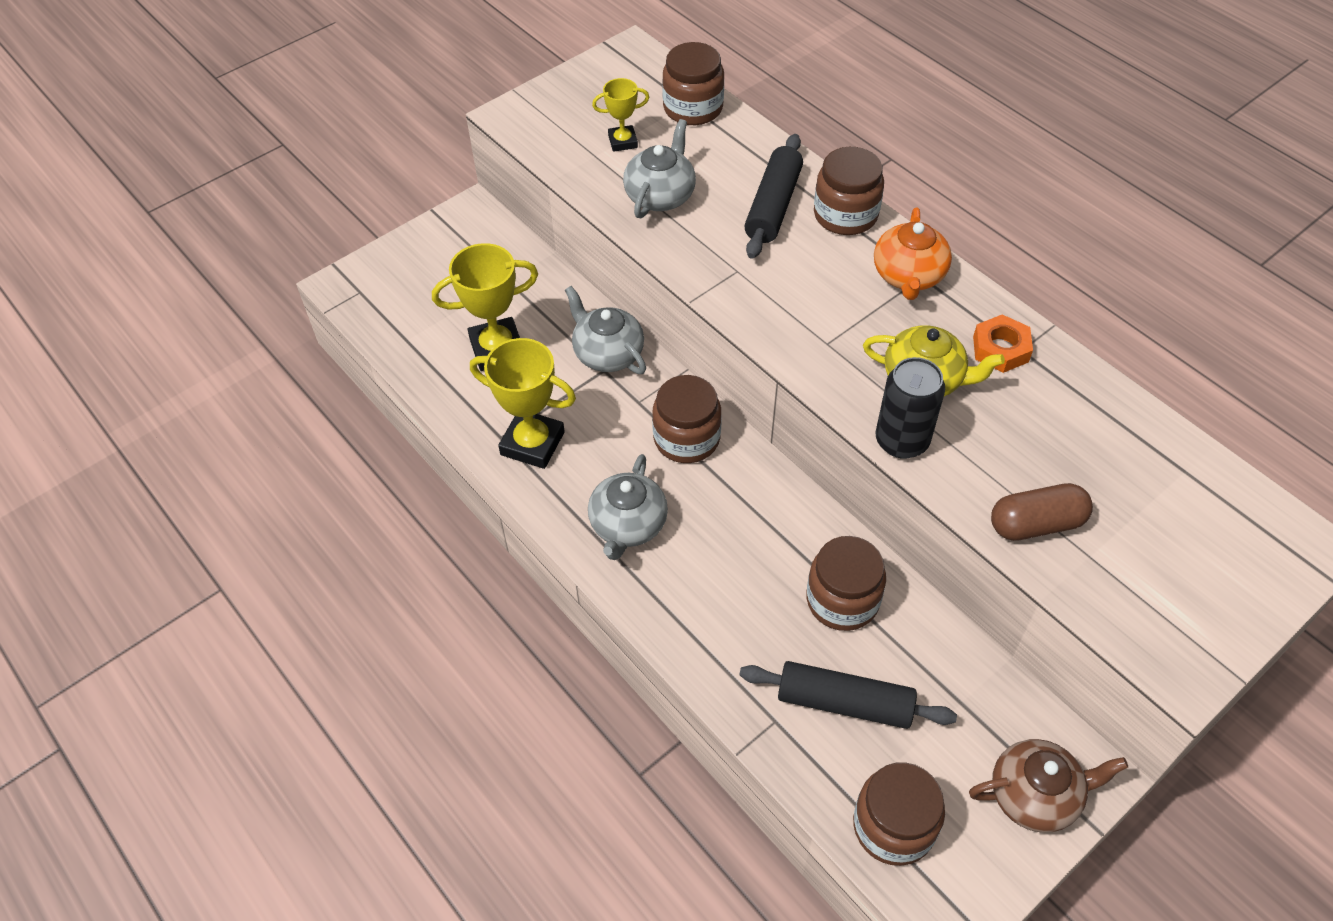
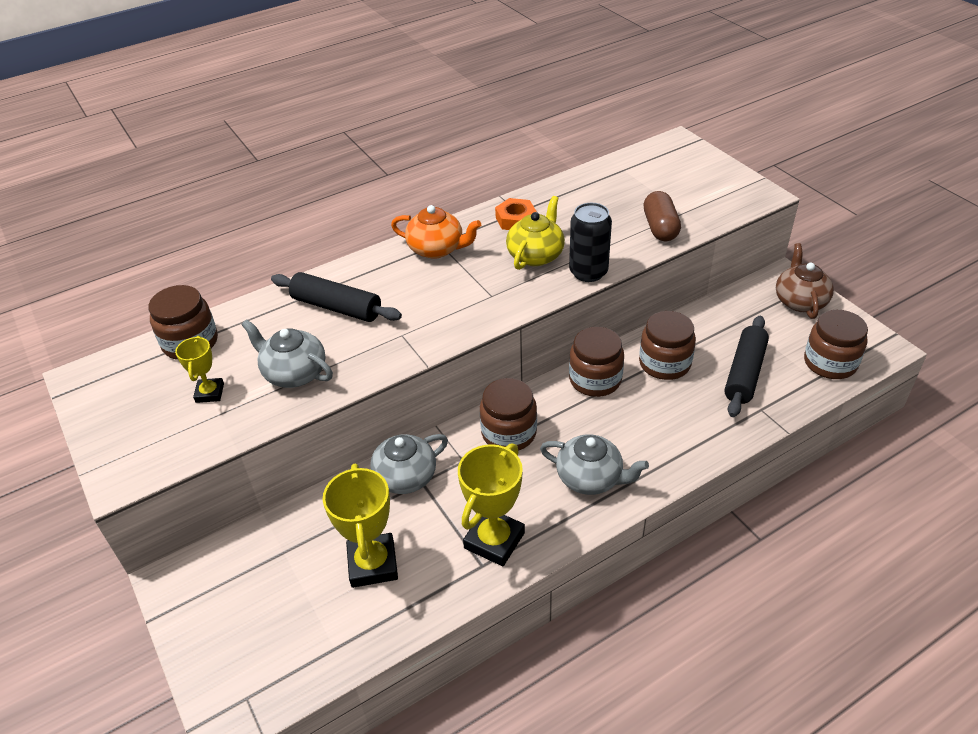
camera: 80 degrees left, 10 degrees down
brown jar [814,147,884,235] -> brown jar moved to [569,327,624,397]

